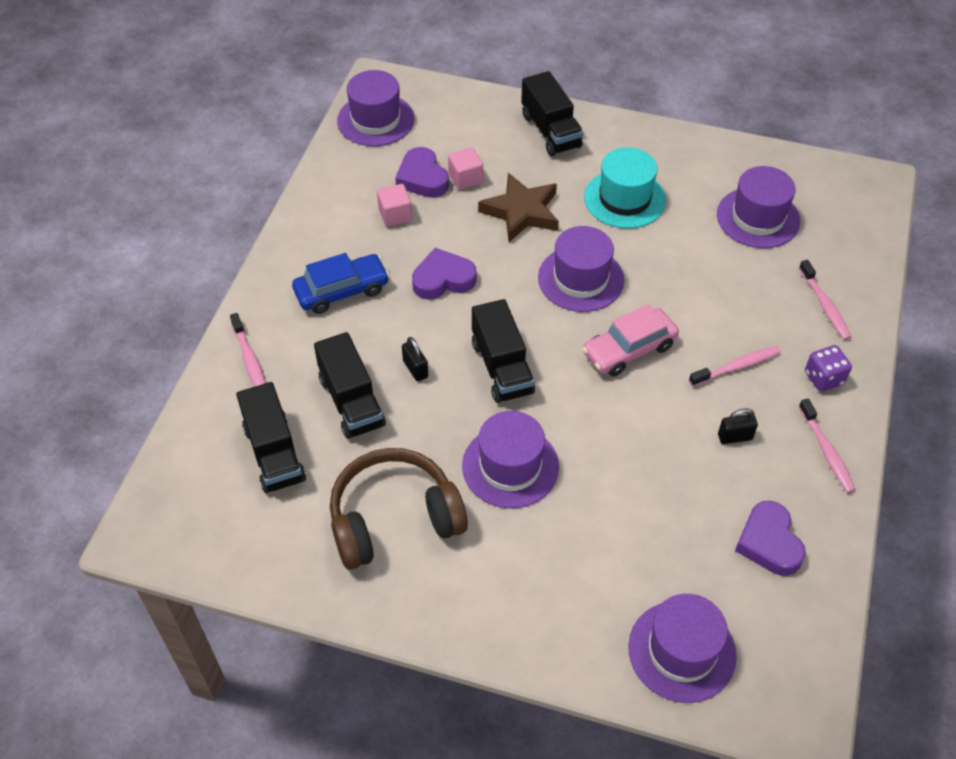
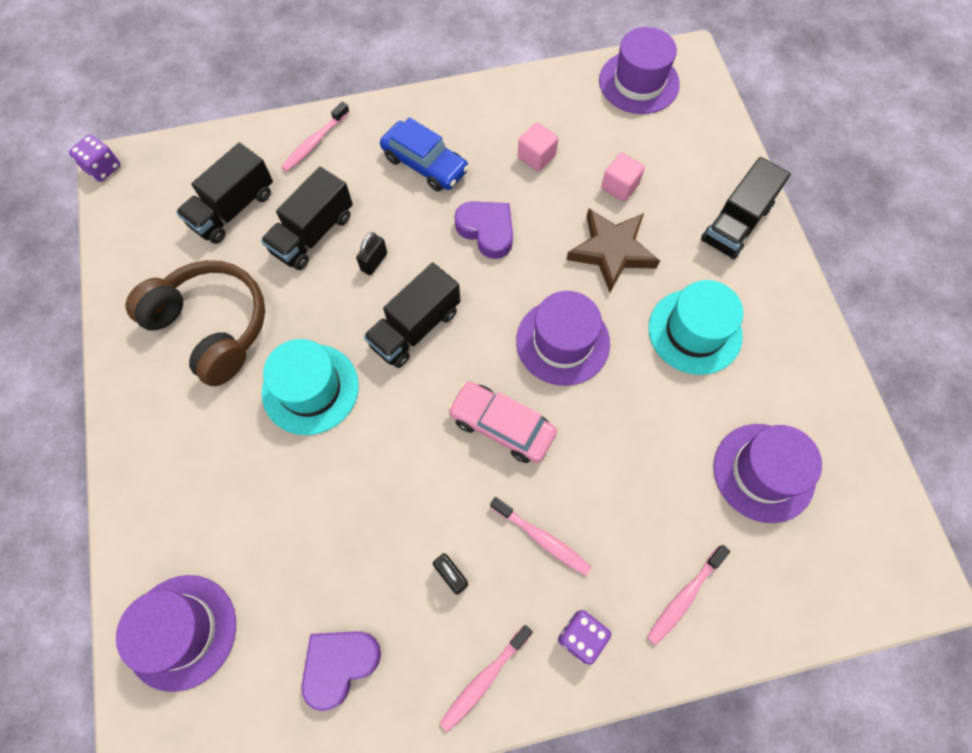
camera: 60 degrees right, 15 degrees up
purple heart [395,147,449,198] -> none
purple hat [462,411,559,508] -> turquoise hat [262,339,359,435]
none -> purple dice [69,134,120,182]

